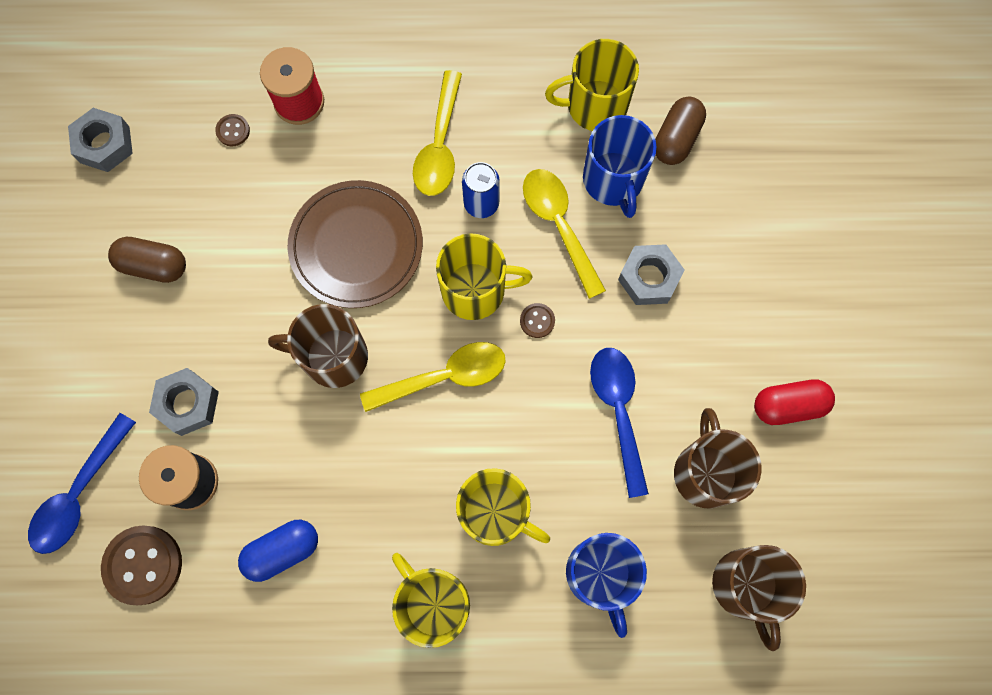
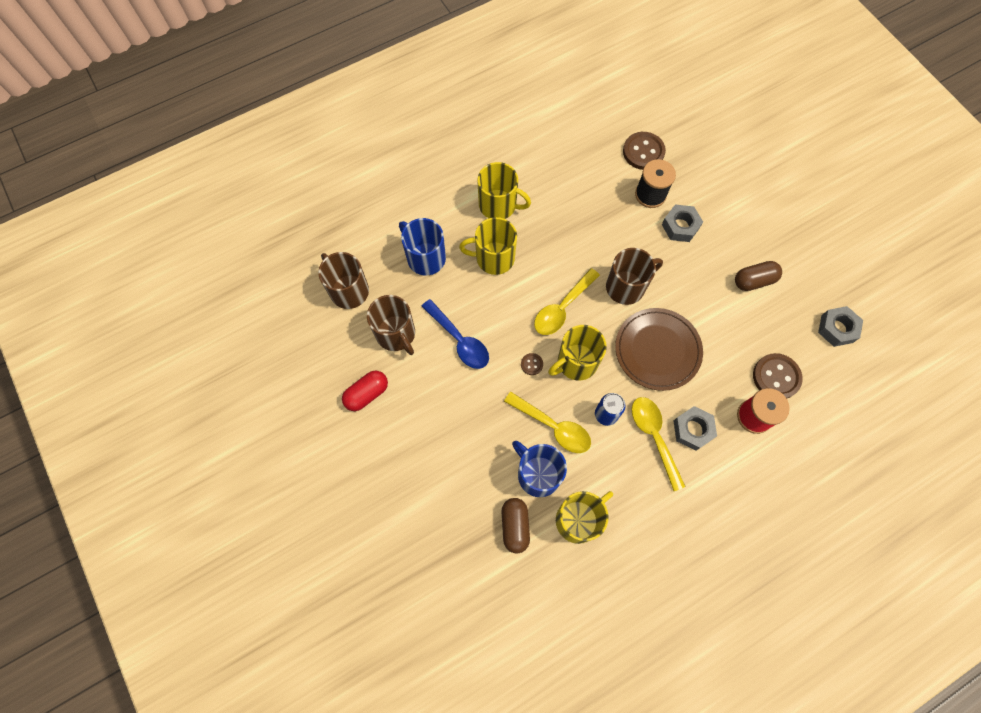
camera: 150 degrees right, 5 degrees down
blue spoon [28,413,136,554] -> none
brown button [215,114,250,146] -> brown button [753,353,803,399], size x2.07
blue capsule [238,520,318,582] -> none
grey nut [618,244,684,305] -> grey nut moved to [674,406,717,451]

